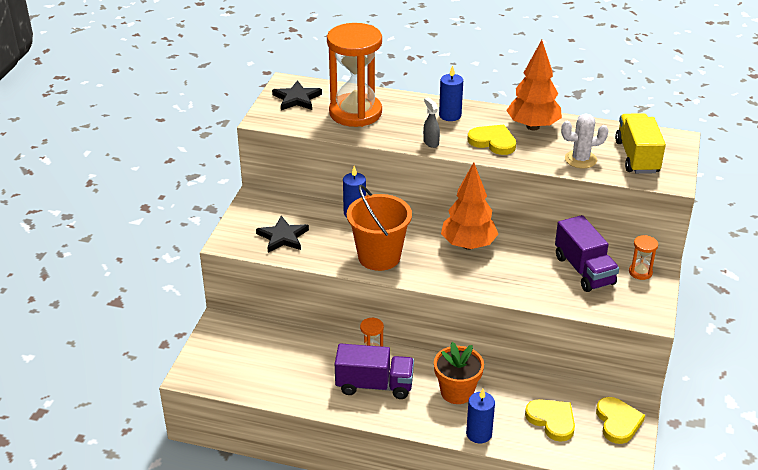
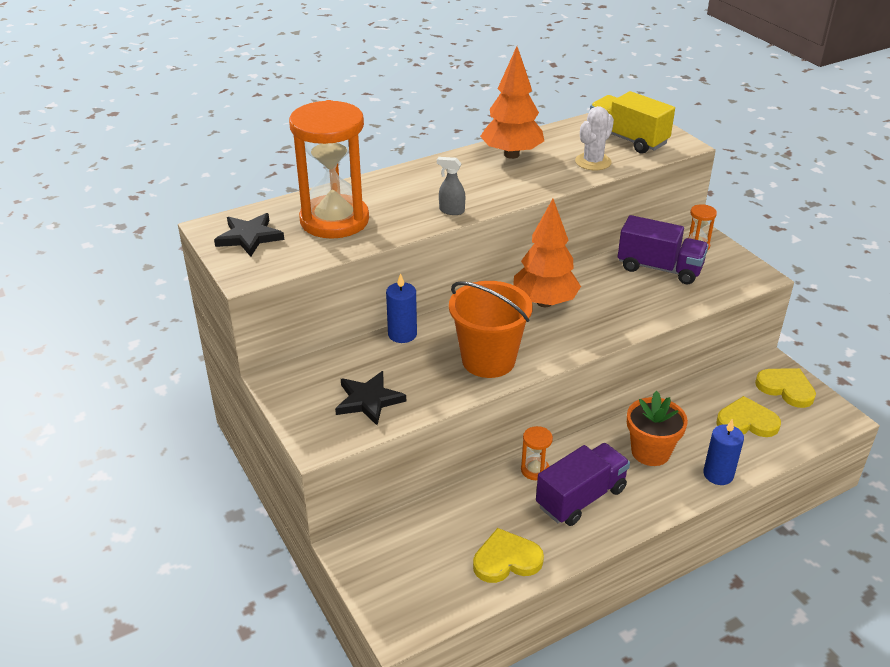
camera: 45 degrees left, 0 degrees up
blue candle [439,65,463,121] -> none
yellow heart [468,125,516,155] -> yellow heart moved to [473,528,544,583]

